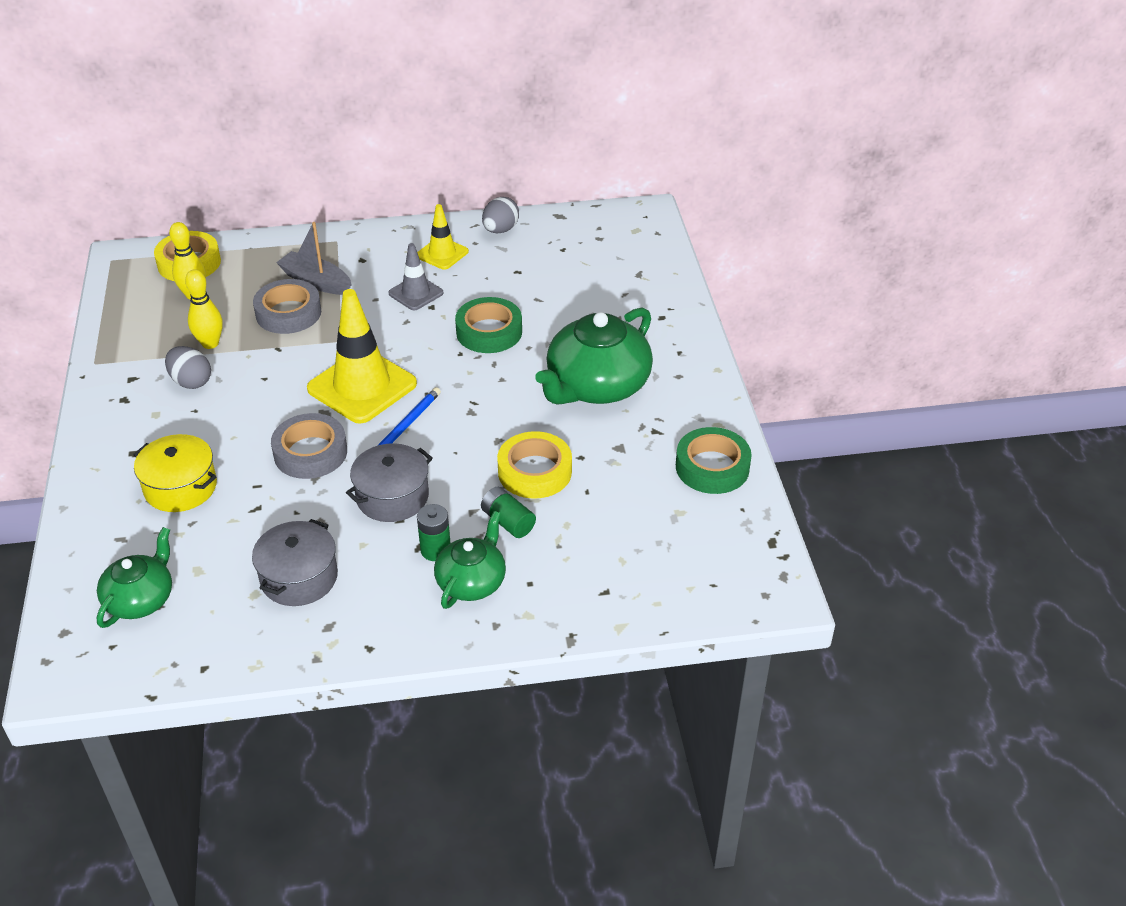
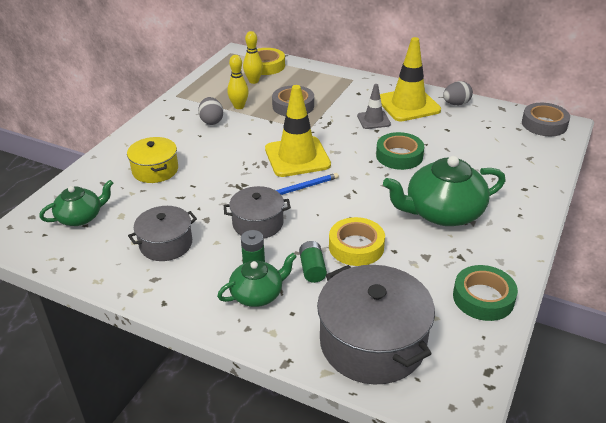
camera: 35 degrees right, 5 degrees down
grey tape [271,413,347,479] -> grey tape moved to [522,103,570,136]
grey boat [276,222,352,295] -> none
yellow traffic cone [417,204,469,270] -> yellow traffic cone [380,37,441,121], size x1.84
none -> grey pot [317,265,435,384]

